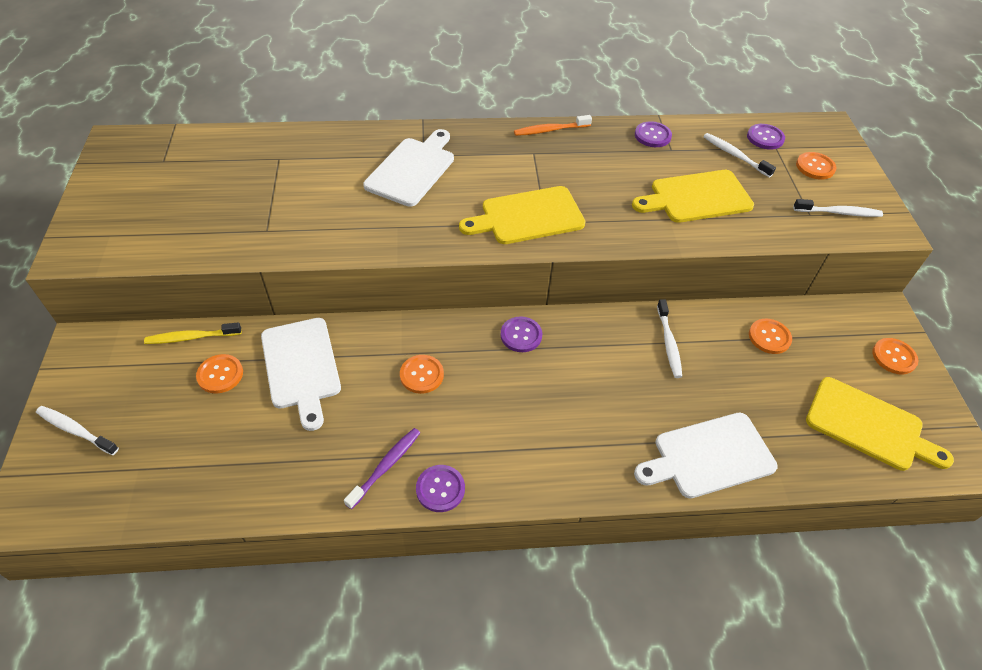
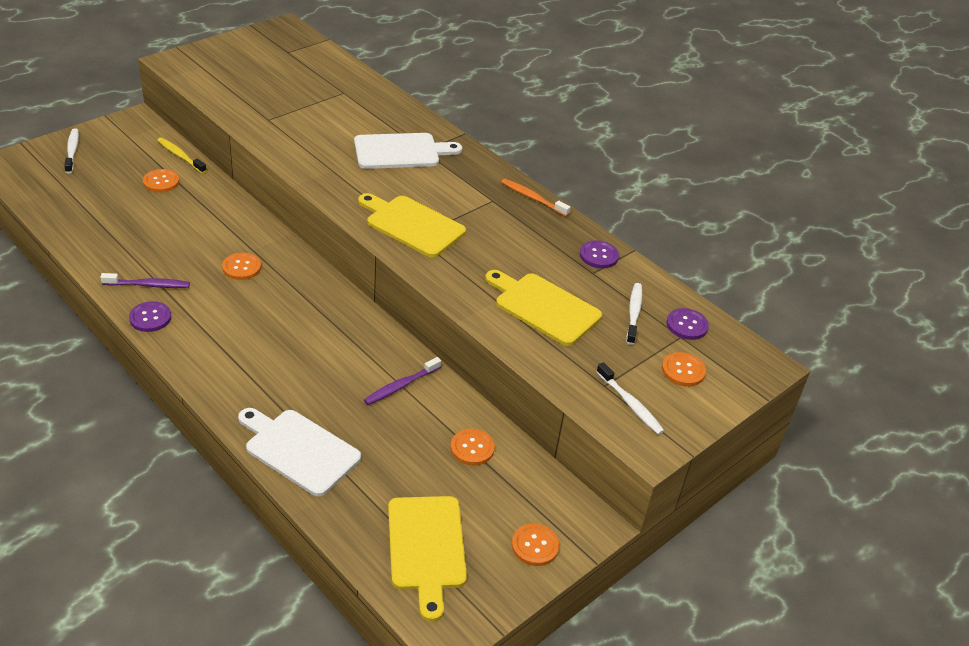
camera: 50 degrees right, 10 degrees down
white cutting board [261,318,341,431] -> none
purple button [500,316,542,352] -> none
white toothbrush [657,299,682,378] -> purple toothbrush [364,357,441,405]

